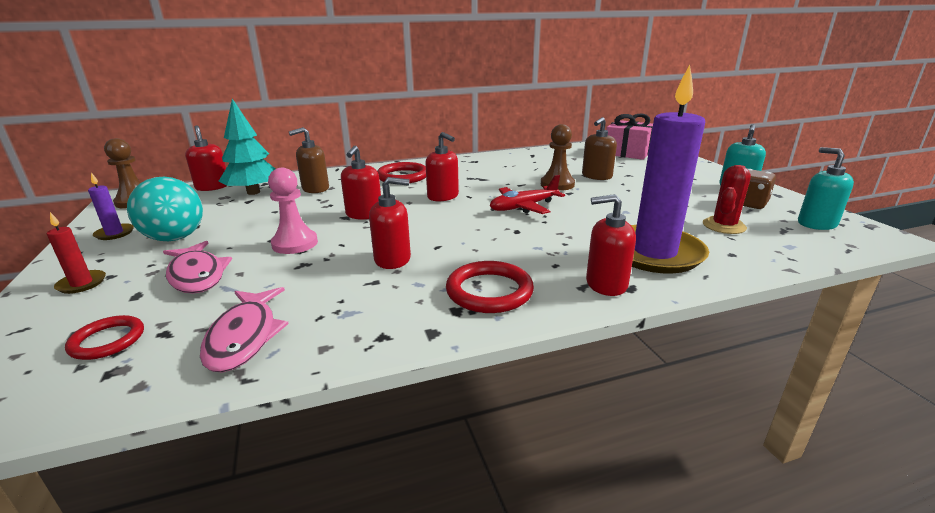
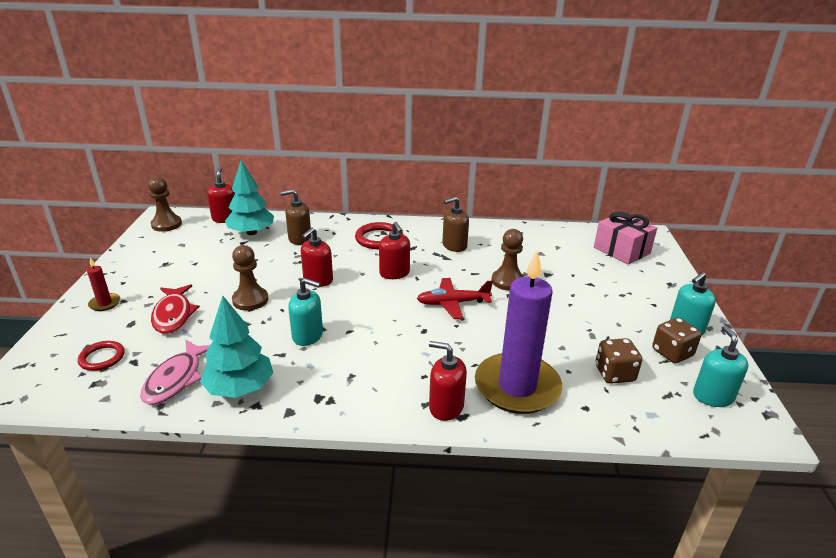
camera: 20 degrees right, 5 degrees up
purple candle [88,173,134,240] -> none
turquoise ball [127,177,203,241] -> none
pink fish [163,241,232,294] -> red fish [151,284,200,334]
pink pawn [268,168,318,254] -> brown pawn [232,245,268,311]
red soap dispenser [369,177,411,269] -> turquoise soap dispenser [288,278,323,346]
red ring [446,261,534,313] -> none
brown soap dispenser [582,117,617,180] -> brown soap dispenser moved to [442,197,469,252]
red cactus [703,165,751,234] -> brown dice [595,338,642,384]
none -> turquoise tree [200,296,273,398]

